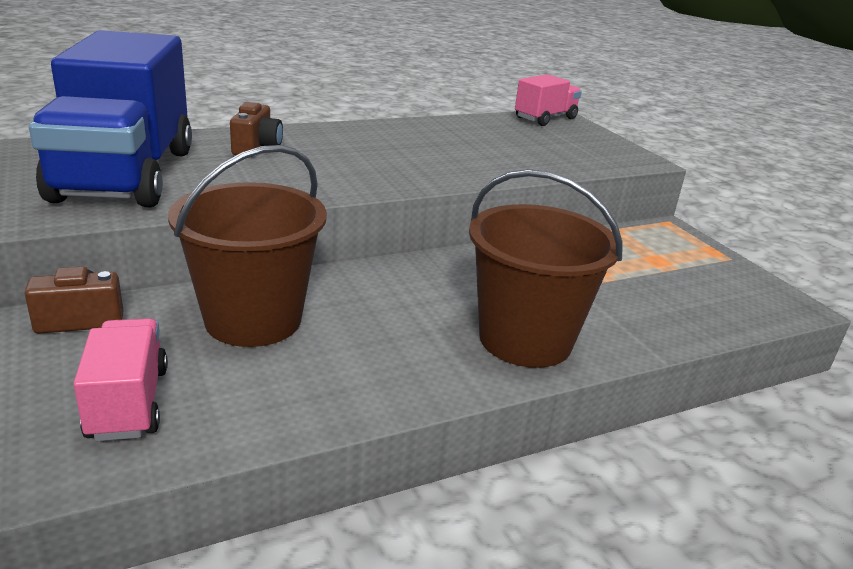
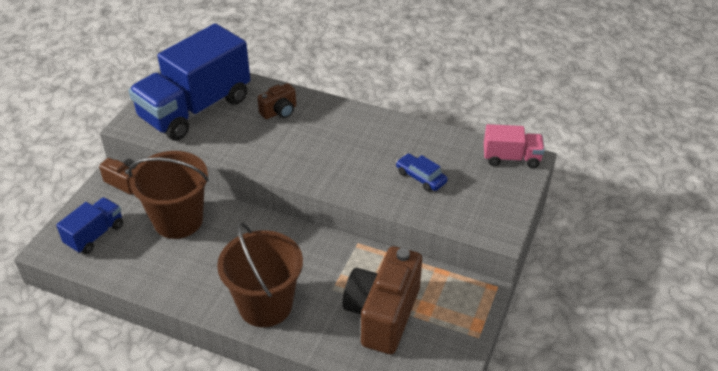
camera: 50 degrees right, 15 degrees up
pink truck [73,318,168,441] -> blue truck [56,197,123,254]
none -> brown camera [343,246,422,354]
none -> blue car [396,153,448,191]

